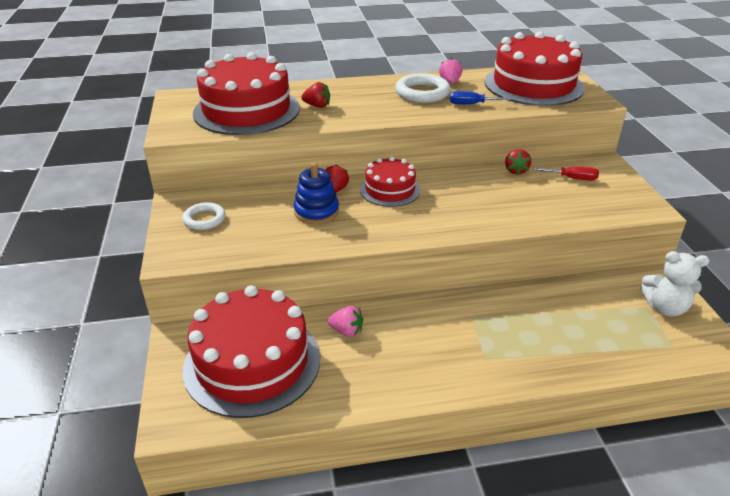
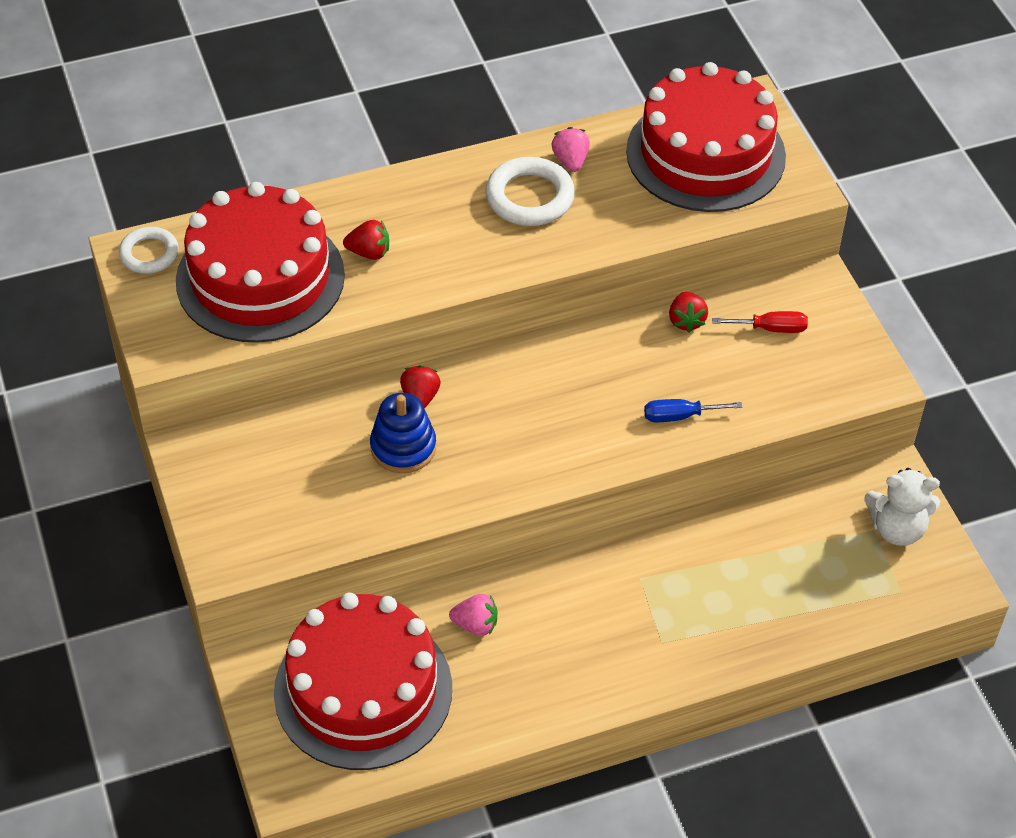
camera: 10 degrees left, 15 degrees up
white ring [182,202,226,230] -> white ring moved to [119,227,179,274]
red cake [360,156,420,207] -> none
blue screwdriver [450,91,511,104] -> blue screwdriver moved to [644,399,743,422]

